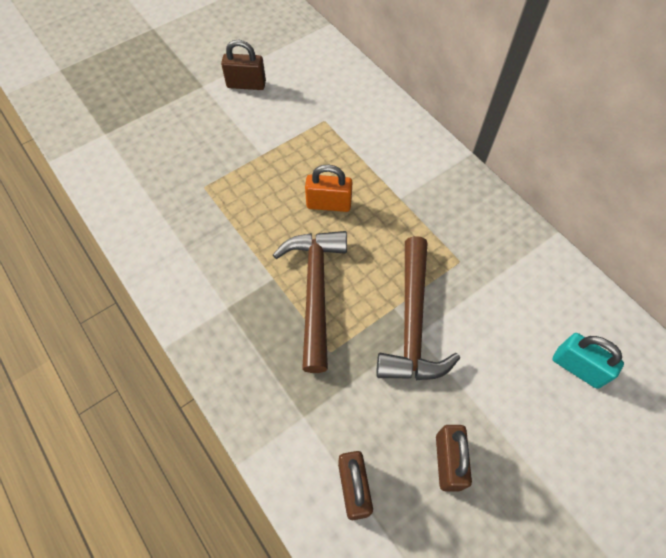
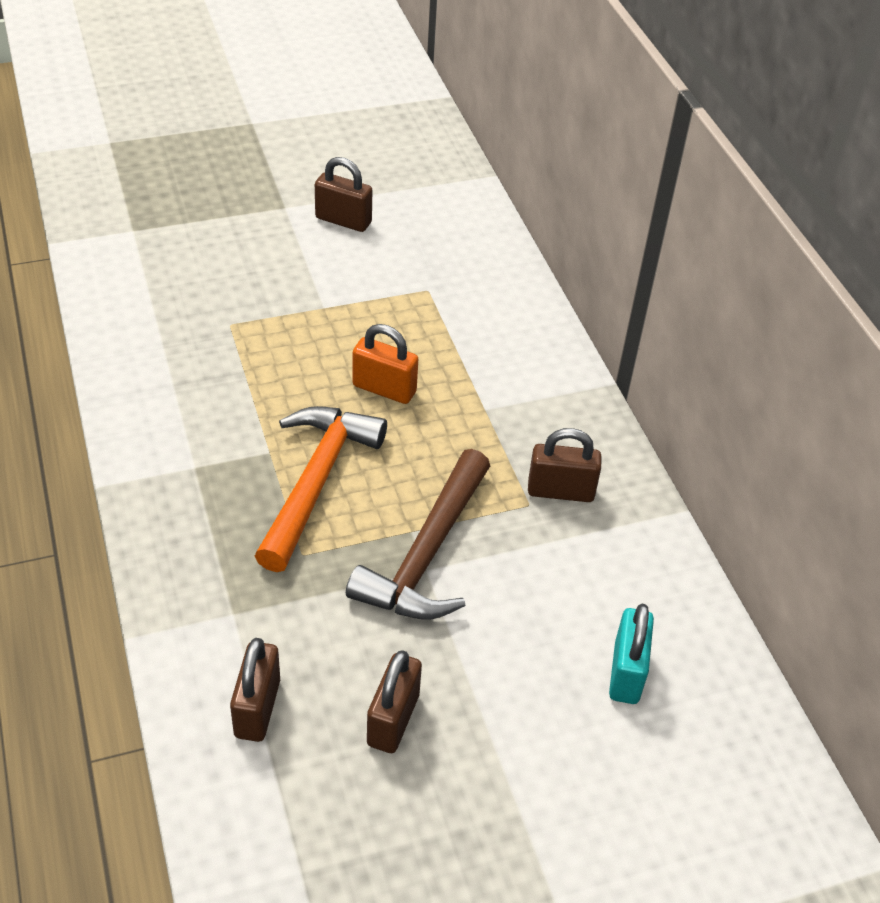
camera: 15 degrees right, 15 degrees down
brown hammer [273,231,347,373] -> orange hammer [255,406,387,572]
turquoise padlock [553,333,624,389] -> turquoise padlock turned 45 degrees clockwise [609,604,654,704]
none -> brown padlock [528,428,601,502]

